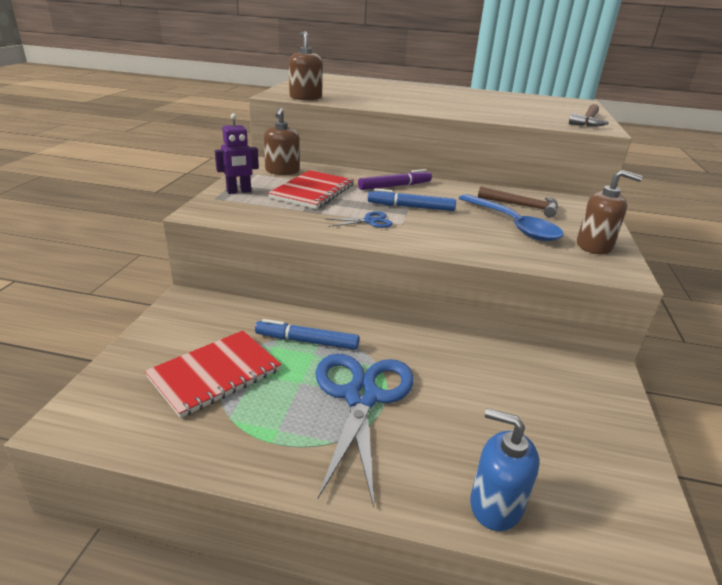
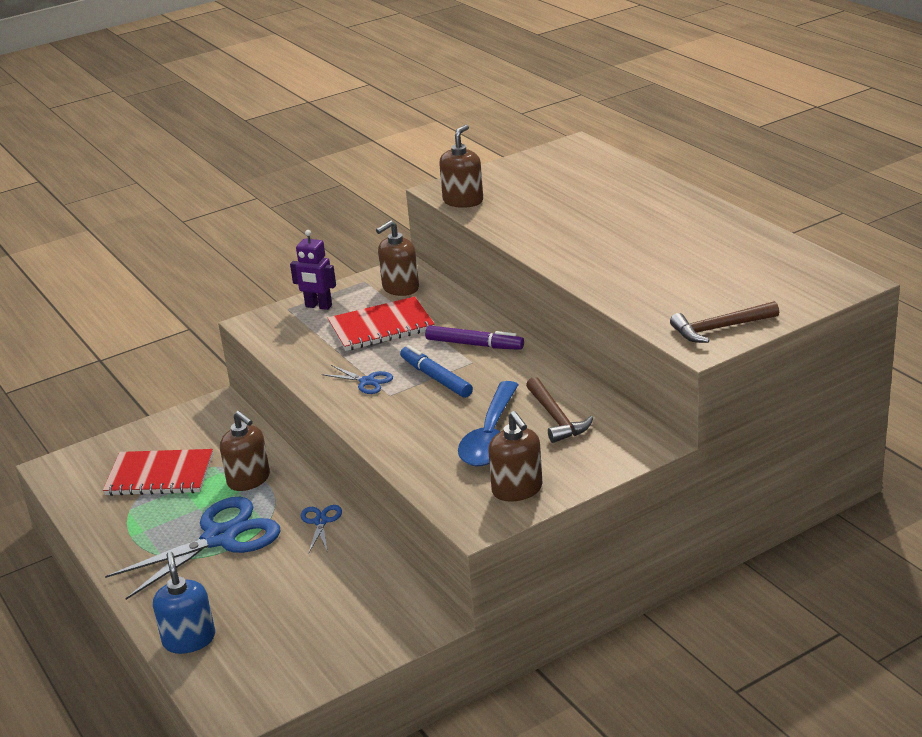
camera: 50 degrees right, 0 degrees up
blue marker [255,319,359,350] -> brown soap dispenser [220,411,270,491]
none -> blue scissors [301,505,342,553]

